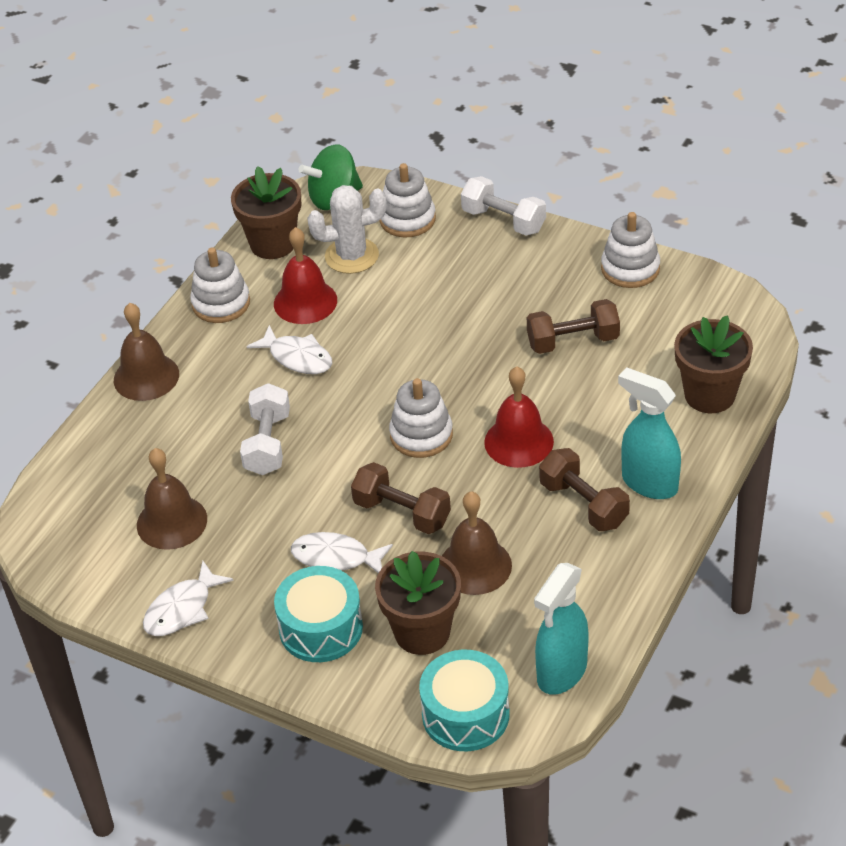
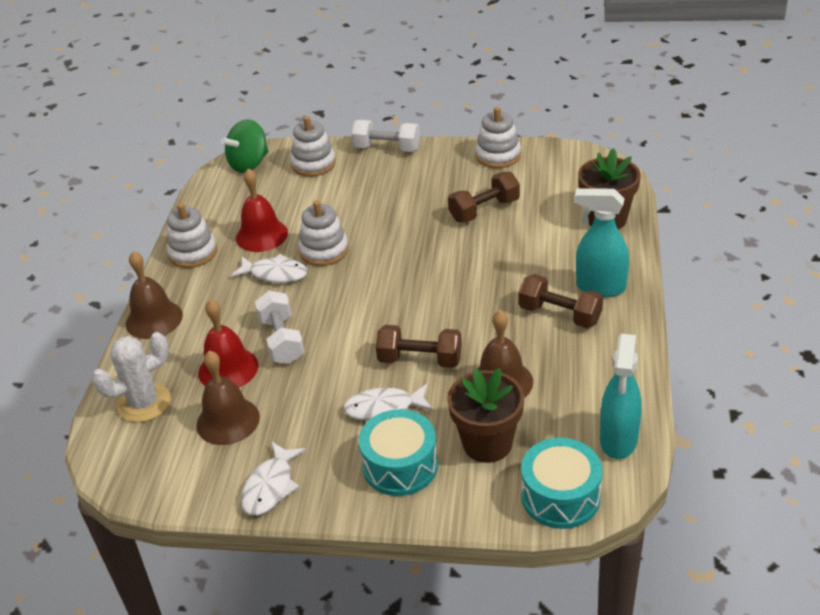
camera: 20 degrees left, 5 degrees down
brown flower pot [231,166,301,259] -> none
white cactus [307,185,387,274] -> white cactus moved to [92,332,171,422]
white stacking toy [389,378,453,458] -> white stacking toy moved to [298,200,349,266]
red bell [484,367,554,468] -> red bell moved to [198,299,258,388]

